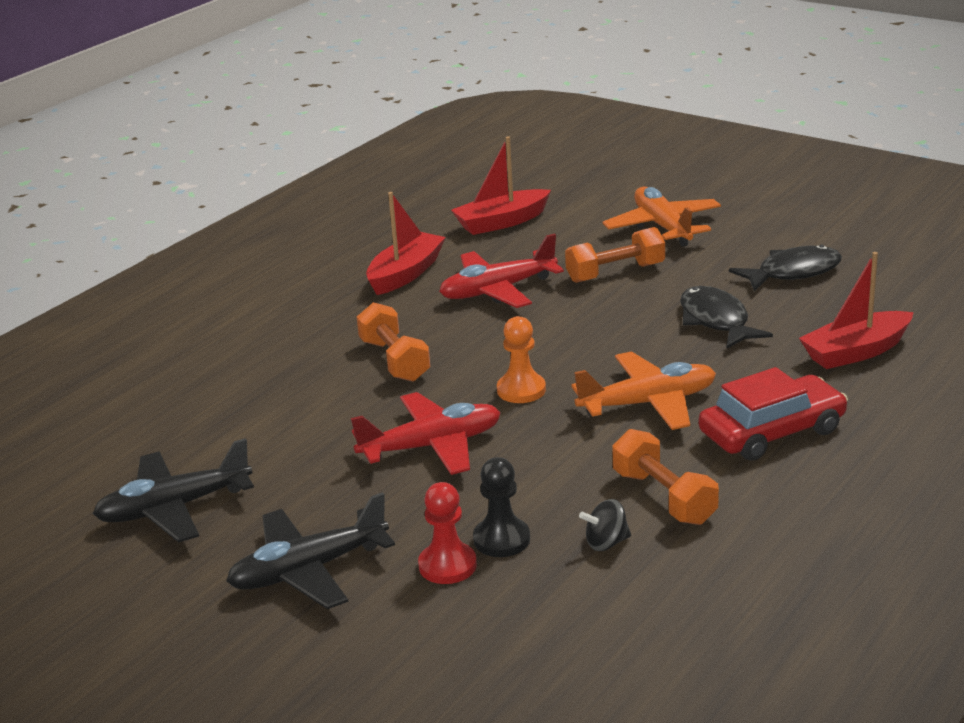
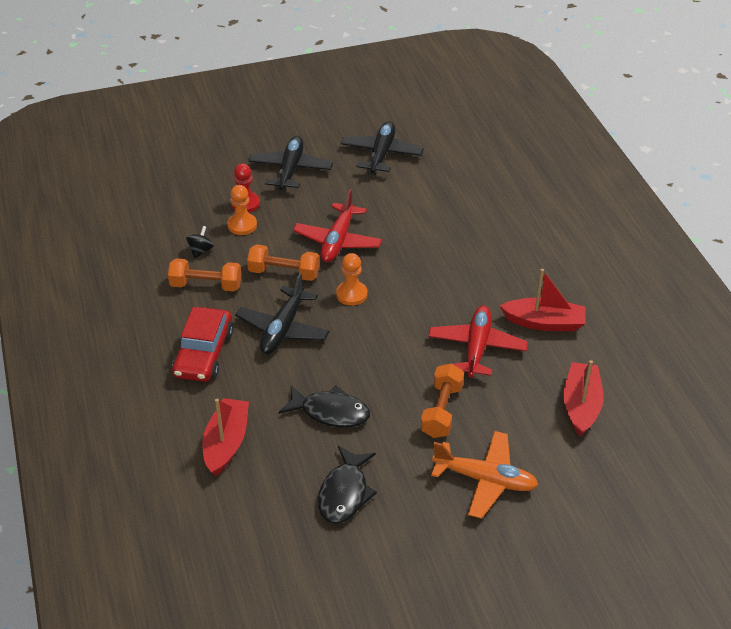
camera: 125 degrees right, 15 degrees up
orange dumbbell [357,302,430,382] -> orange dumbbell moved to [247,244,320,281]
red boat [366,192,446,295] -> red boat turned 60 degrees counterclockwise [500,269,586,331]
black pawn [473,457,530,557] -> orange pawn [227,185,257,235]
orange plane [571,351,716,430] -> black plane [235,273,330,354]

